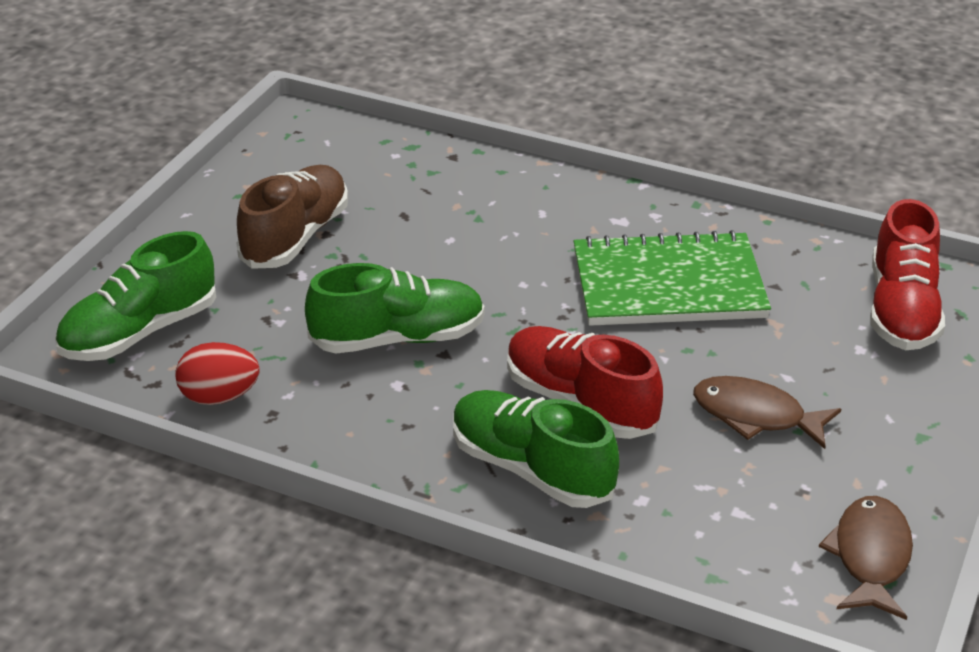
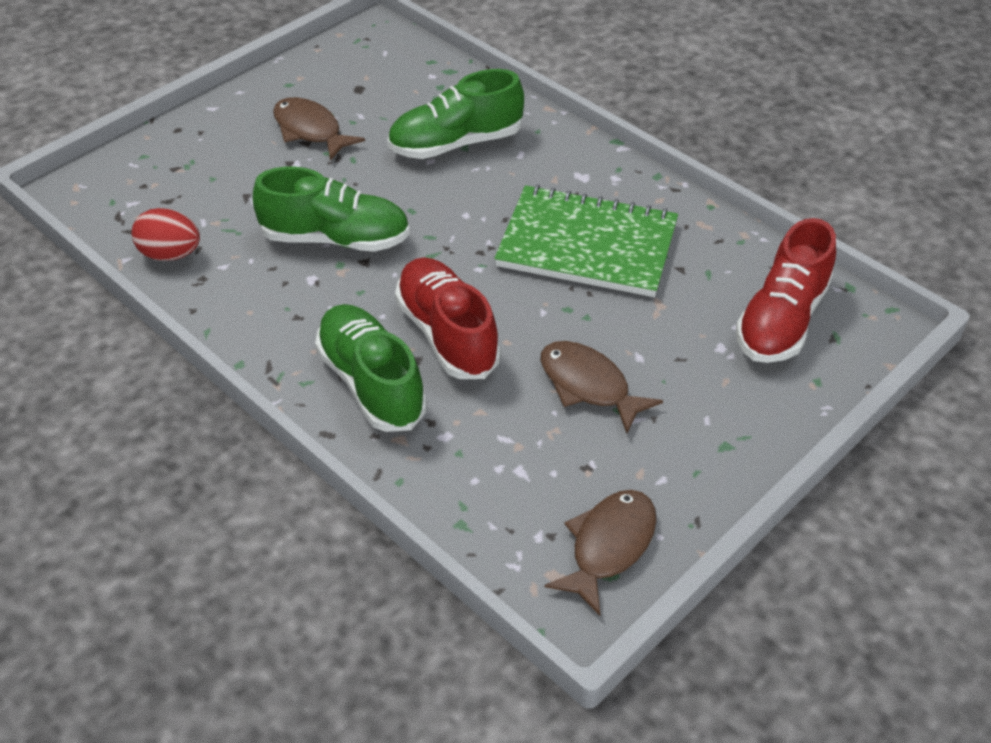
camera: 20 degrees right, 10 degrees up
green shoe [55,231,216,361] -> green shoe moved to [387,69,524,159]
brown shoe [236,165,348,269] -> brown fish [273,97,365,161]

